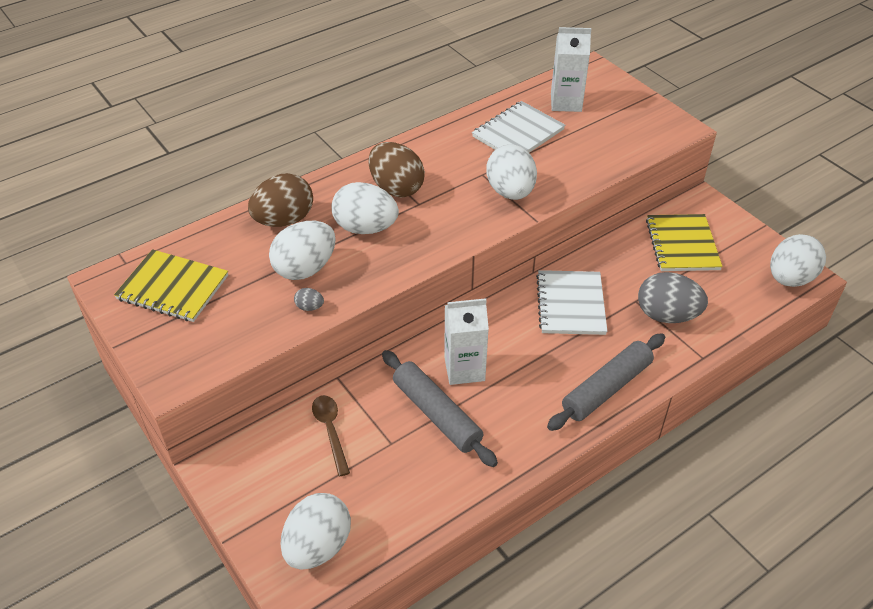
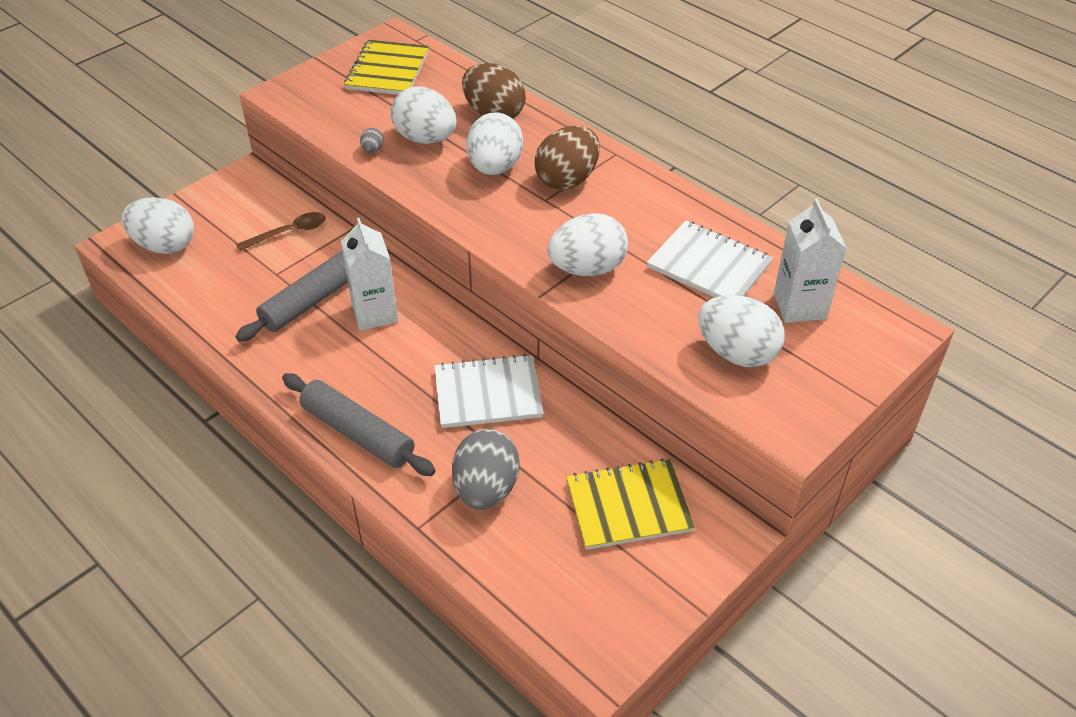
camera: 80 degrees right, 0 degrees up
white egg [770,234,826,287] -> white egg moved to [698,295,785,367]

